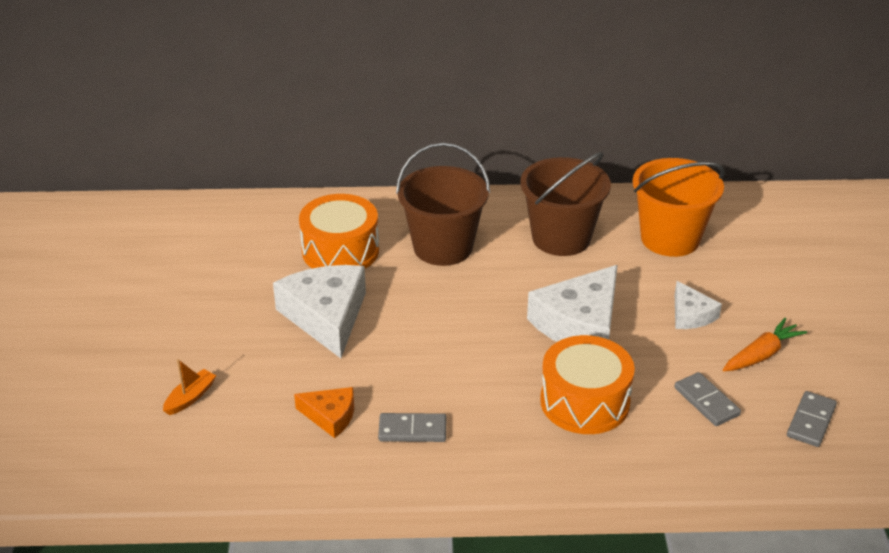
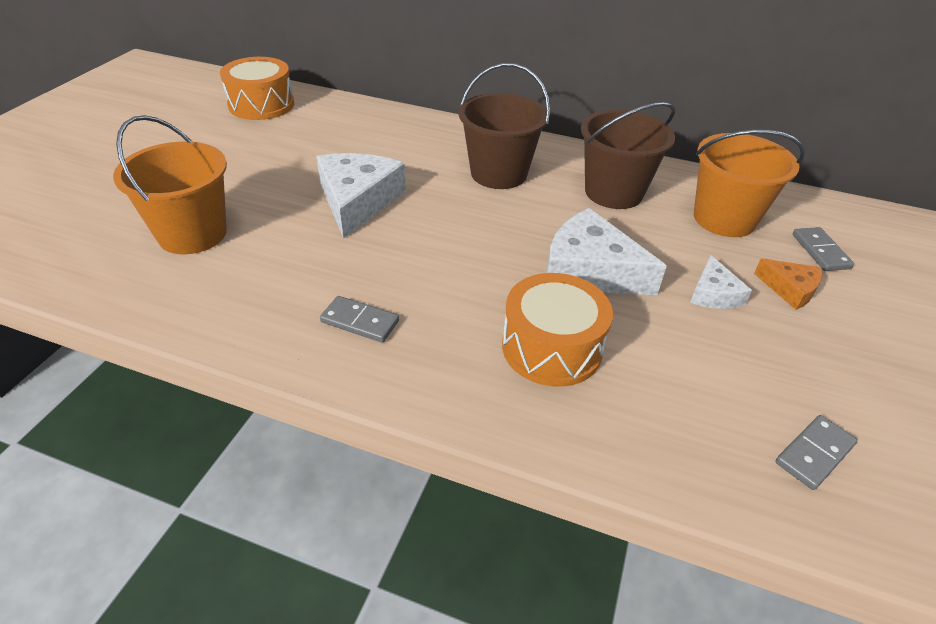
camera: 20 degrees right, 5 degrees up
orange boat [163,359,217,415] -> orange bucket [113,115,227,254]
orange cheese [294,387,354,438] -> orange cheese moved to [754,259,823,310]
orange drum [299,194,379,269] -> orange drum moved to [220,57,294,120]
white cheese [527,265,618,342] -> white cheese turned 60 degrees clockwise [546,208,667,295]
grey domino [674,372,741,426] -> grey domino moved to [793,227,854,271]
orange carrot [723,318,807,371] -> none

